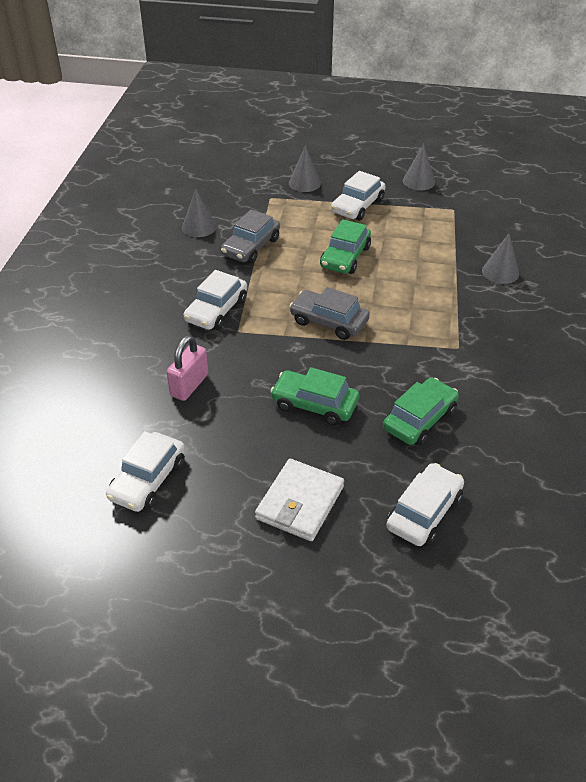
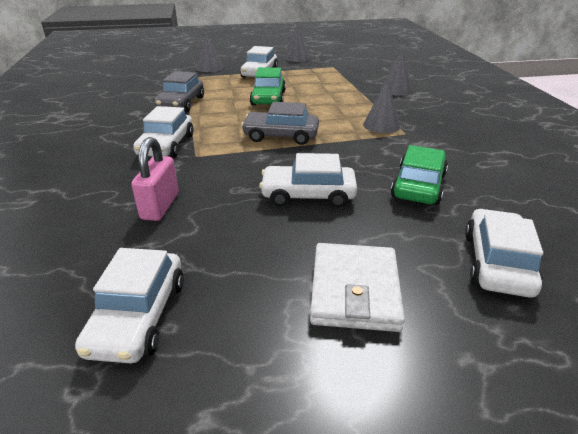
camera: 20 degrees left, 10 degrees down
grey cone [182,188,217,237] -> grey cone moved to [363,79,400,133]
green car [270,367,360,426] -> white car [259,153,357,208]

